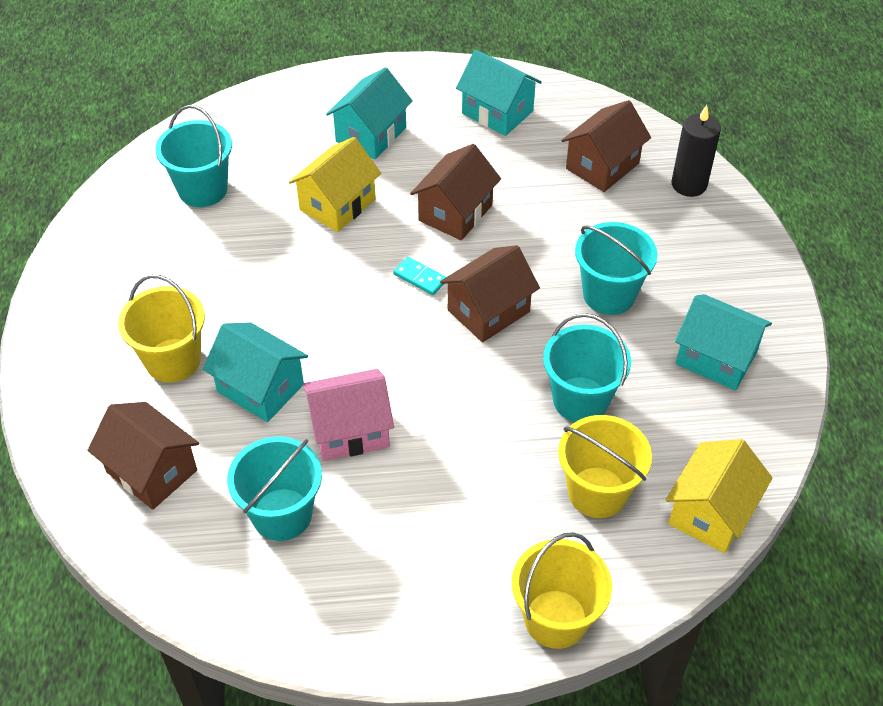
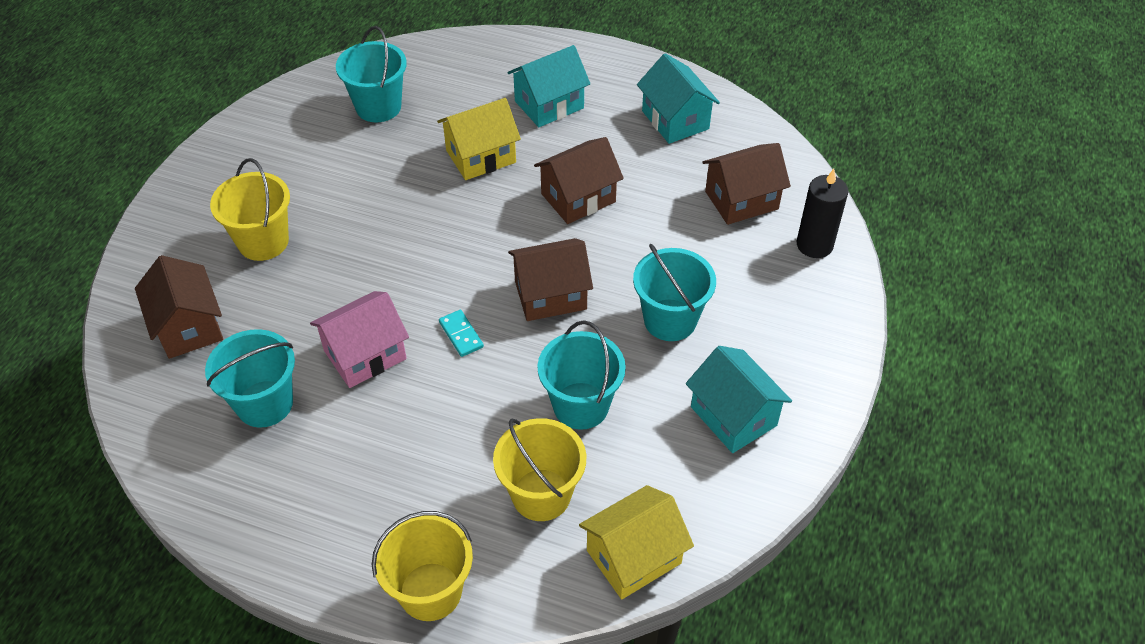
camera: 25 degrees right, 0 degrees up
turquoise house [203,322,308,422] -> none
pink house [303,369,394,461] -> pink house turned 45 degrees counterclockwise [310,291,409,388]
turquoise domino [393,257,446,295] -> turquoise domino moved to [439,310,484,357]

